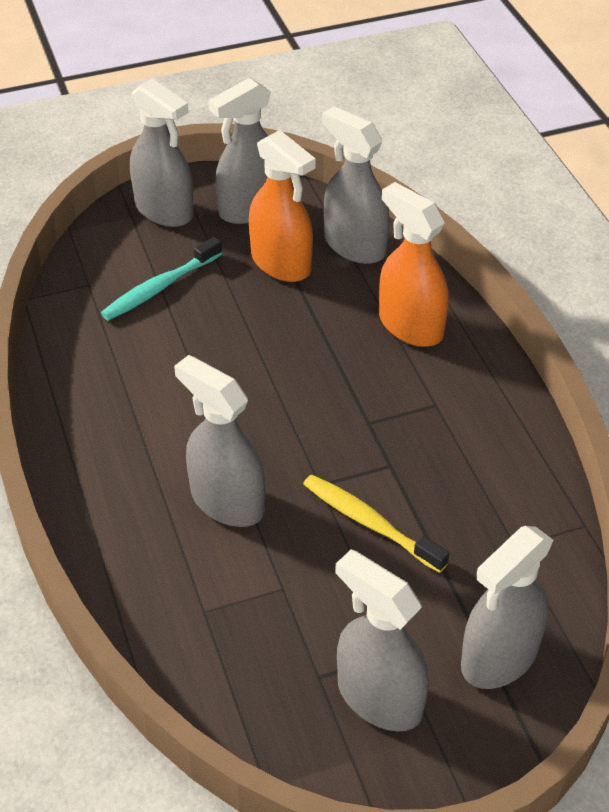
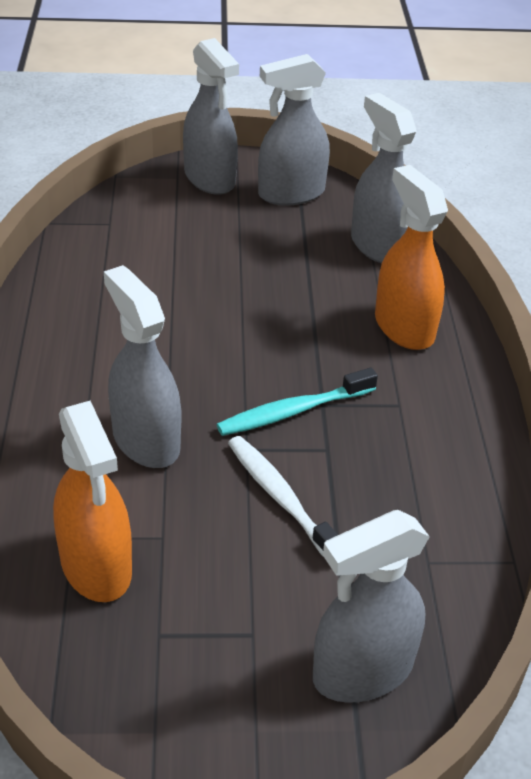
camera: 15 degrees right, 5 degrees down
turquoise toothbrush [101,237,222,321] -> turquoise toothbrush moved to [217,368,378,436]
orange spray bottle [249,130,316,282] -> orange spray bottle moved to [53,401,132,602]
yellow toothbrush [303,475,449,573] -> white toothbrush [228,436,338,556]
grey spray bottle [335,549,429,731] -> none

